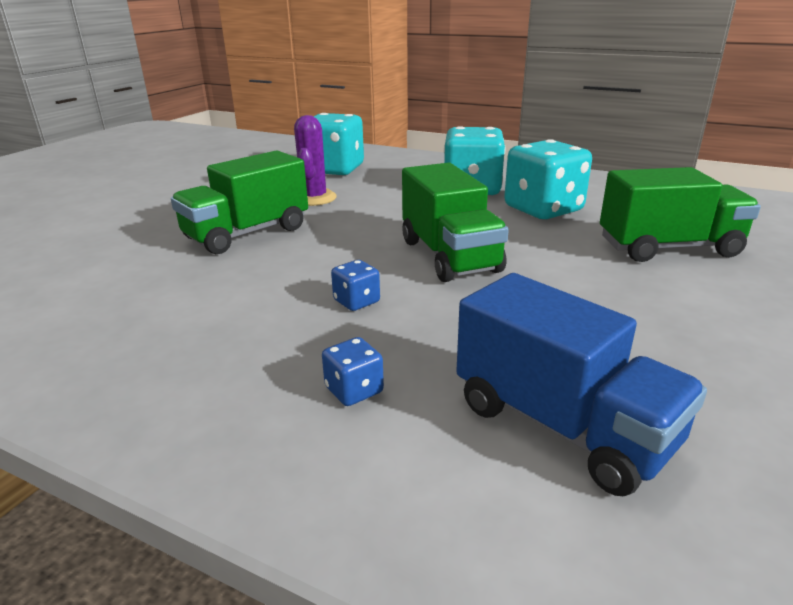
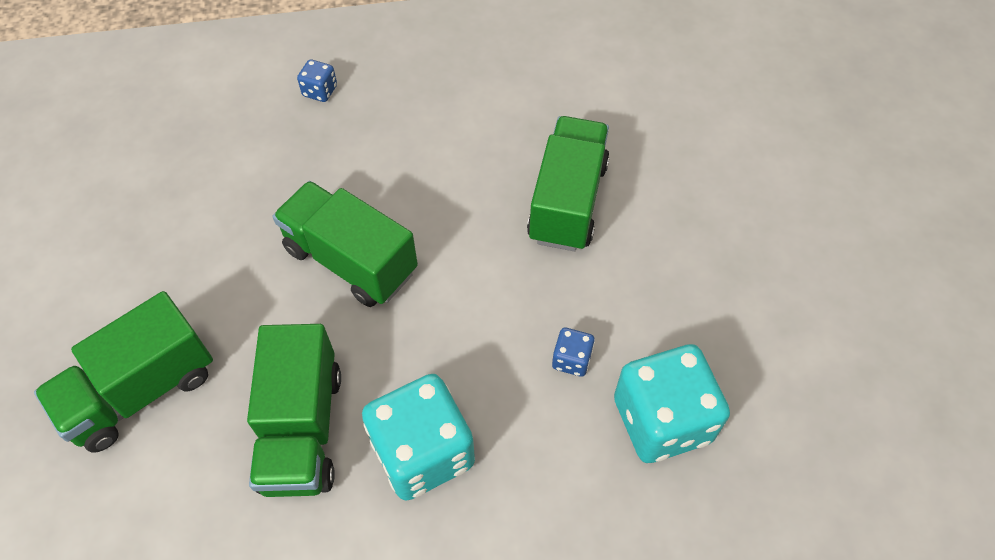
camera: 145 degrees right, 30 degrees up
purple cactus [294,115,337,206] -> none
blue dice [331,260,380,311] -> blue dice moved to [552,328,595,377]
blue truck [456,273,707,496] -> none
turquoise dice [504,139,592,219] -> green truck [247,324,341,497]

